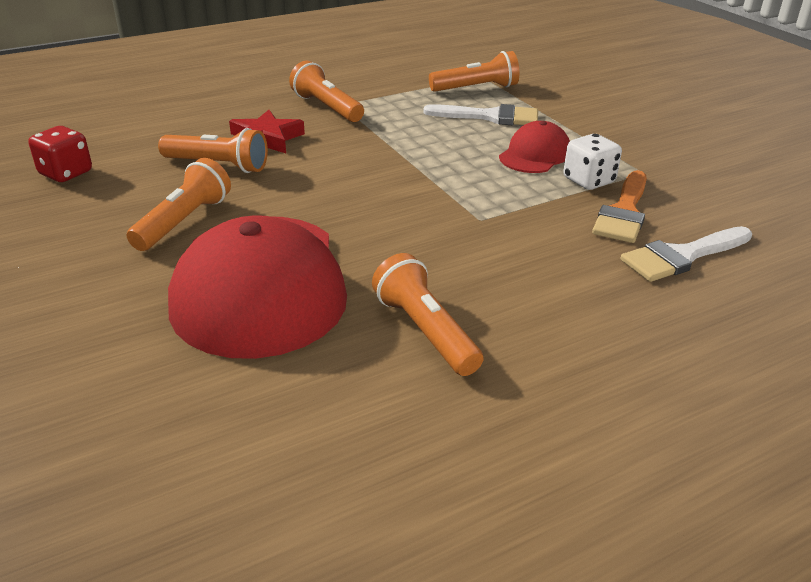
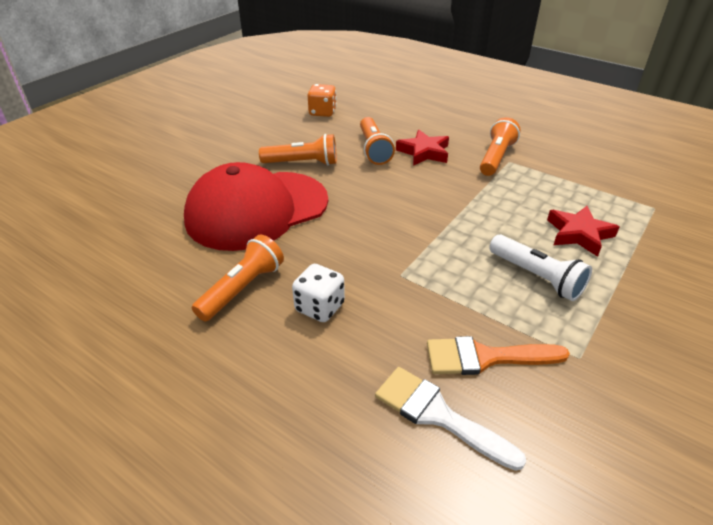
camera: 65 degrees right, 5 degrees up
red dice [29,126,92,182] -> orange dice [308,84,337,117]
white brush [423,104,538,125] -> red star [547,206,619,257]
orange flashlight [429,51,519,92] -> none
red cap [499,121,570,173] -> white flashlight [489,235,592,301]
white dice [563,134,622,190] -> white dice moved to [292,264,345,322]

